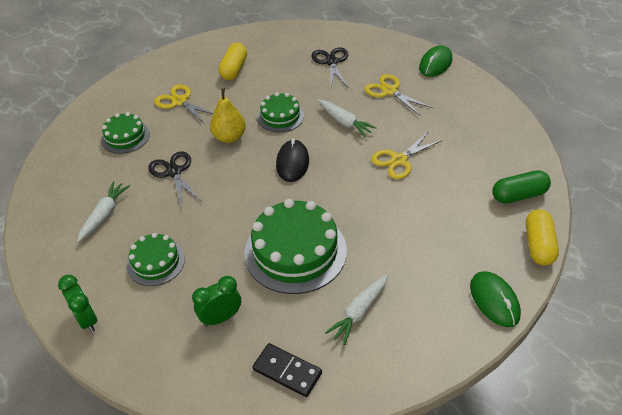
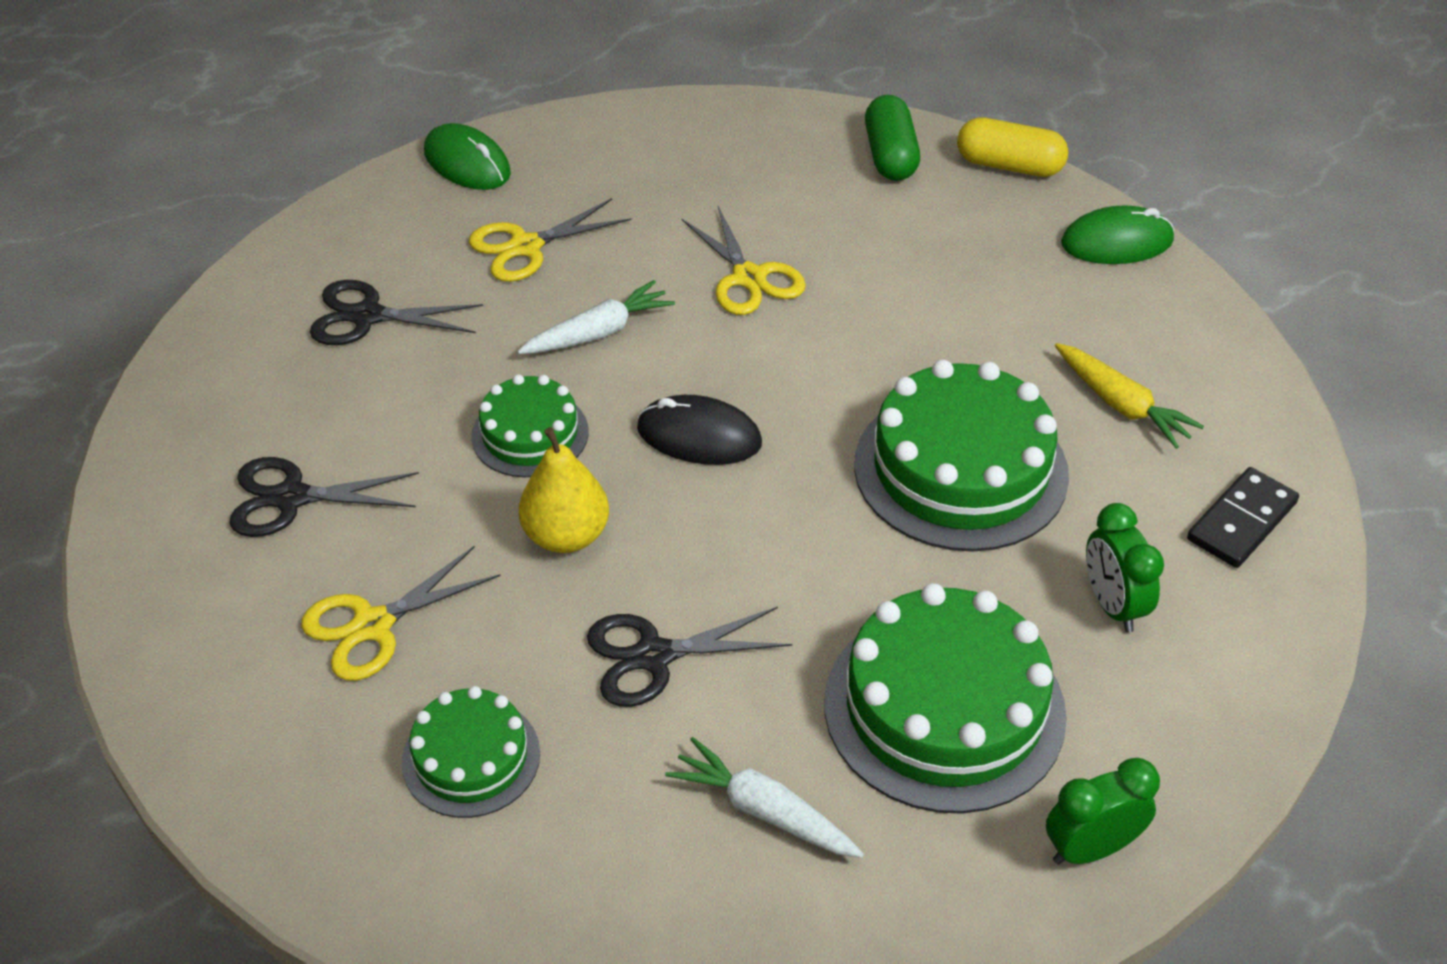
camera: 80 degrees left, 0 degrees up
green cake [127,233,185,286] -> green cake [824,583,1067,814], size x1.79
yellow capsule [219,43,247,80] -> black scissors [229,457,419,537]
white carrot [325,274,388,345] -> yellow carrot [1055,343,1204,449]

